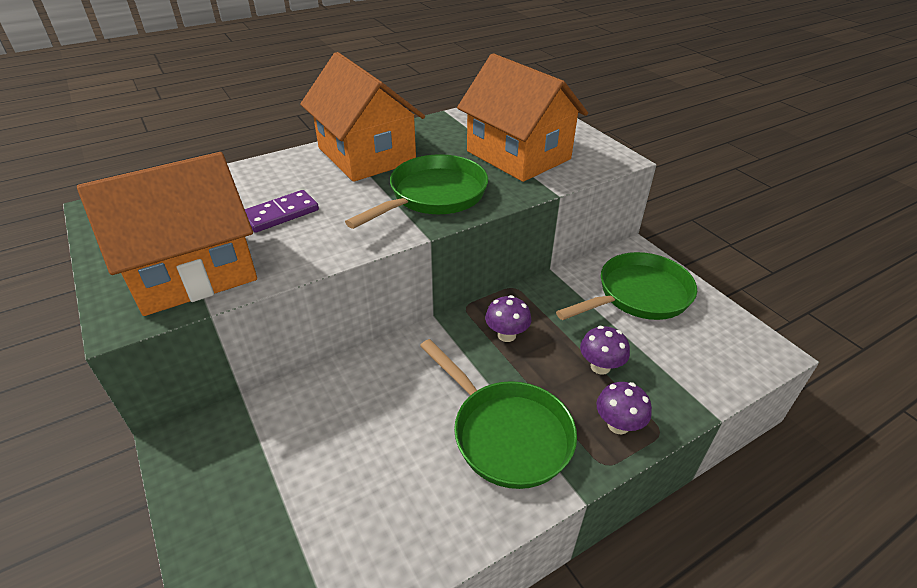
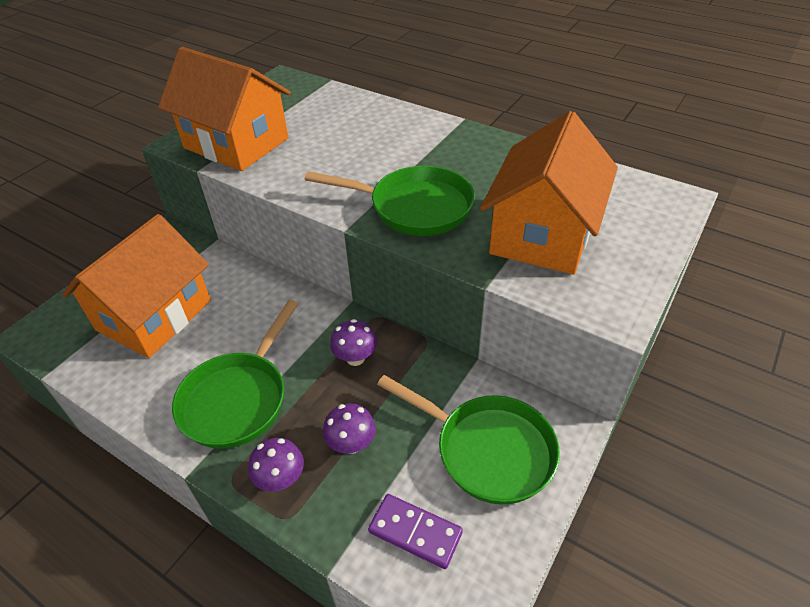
camera: 65 degrees right, 5 degrees up
purple domino [245,190,319,233] -> purple domino moved to [368,494,463,569]
orange house [300,52,425,182] -> orange house moved to [62,214,211,358]

